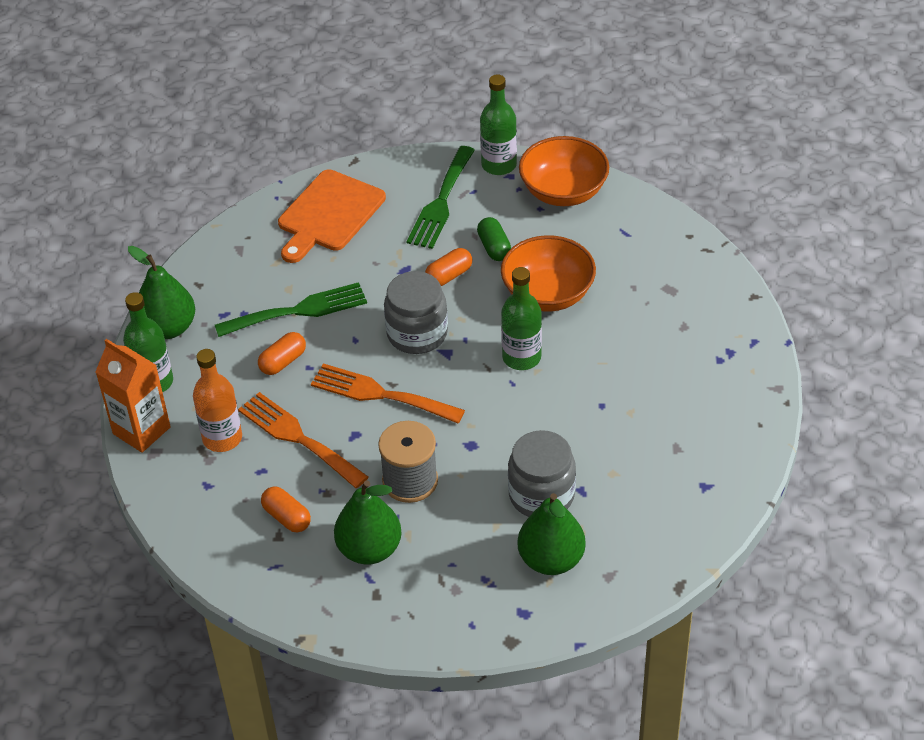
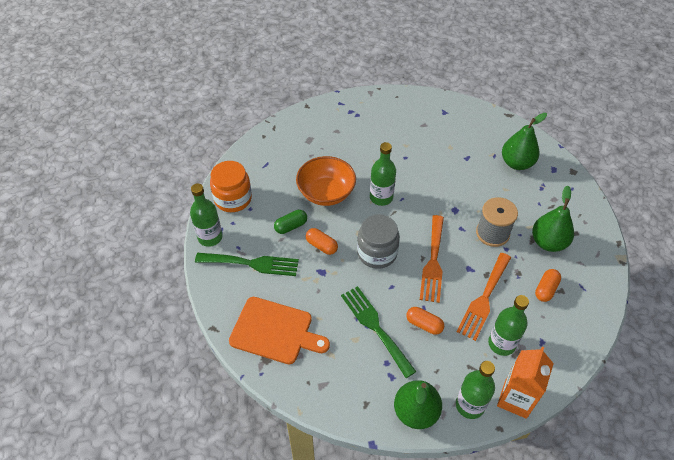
camera: 105 degrees left, 5 degrees up
orange bottle [193,349,242,452] -> green bottle [488,295,529,356]
grey jar [508,430,576,517] -> none
orange bowl [519,136,609,206] -> orange jar [210,161,252,212]

